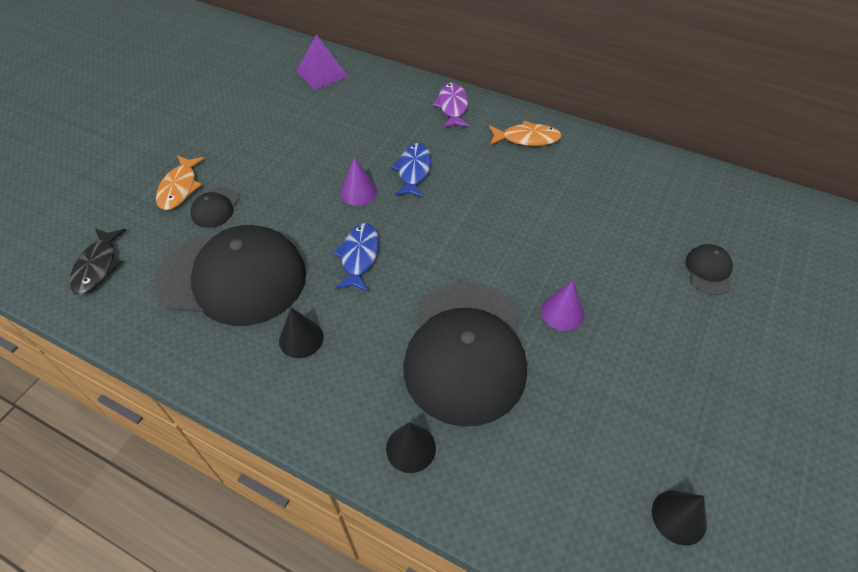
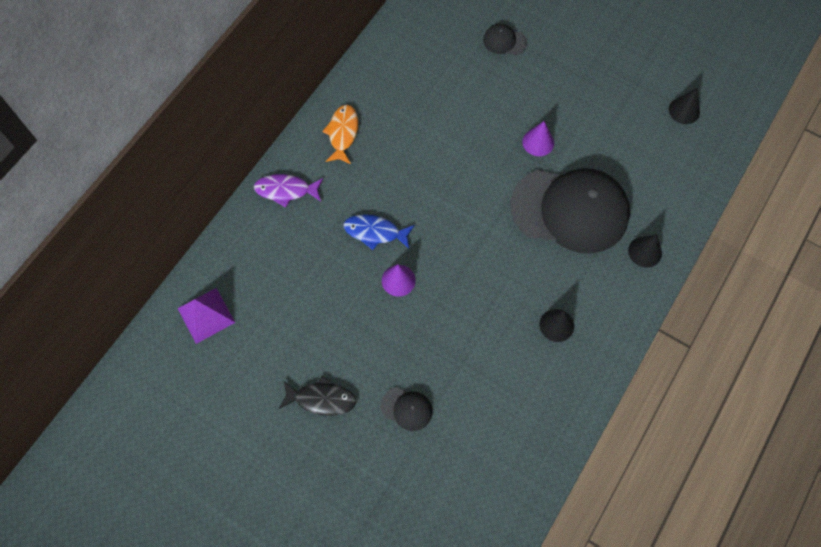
camera: 85 degrees left, 15 degrees up
black fish [70,228,126,295] -> black fish moved to [279,376,356,416]
black cap [155,225,306,326] -> none
orange fish [156,155,205,210] -> none
blue fish [333,223,379,291] -> none

